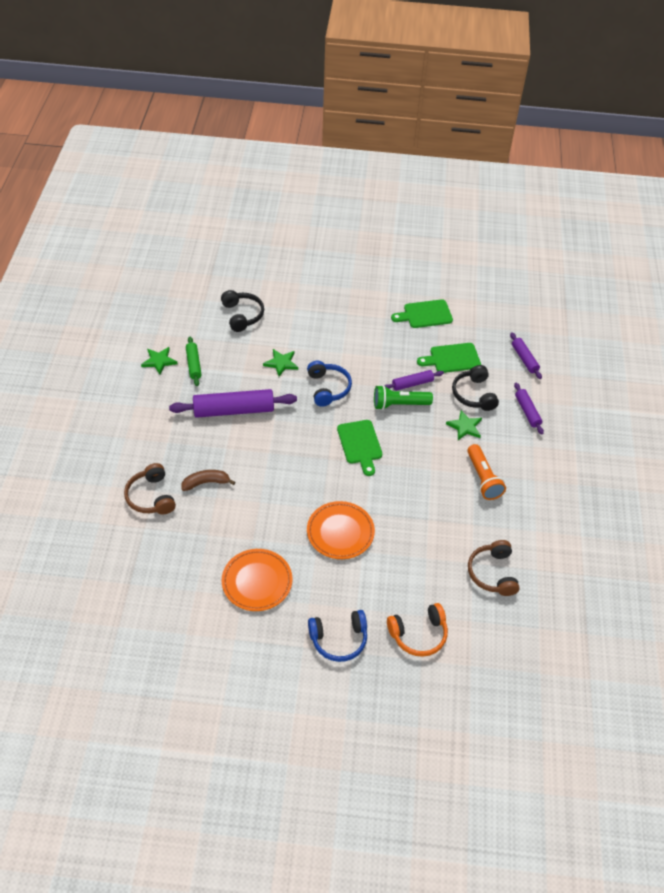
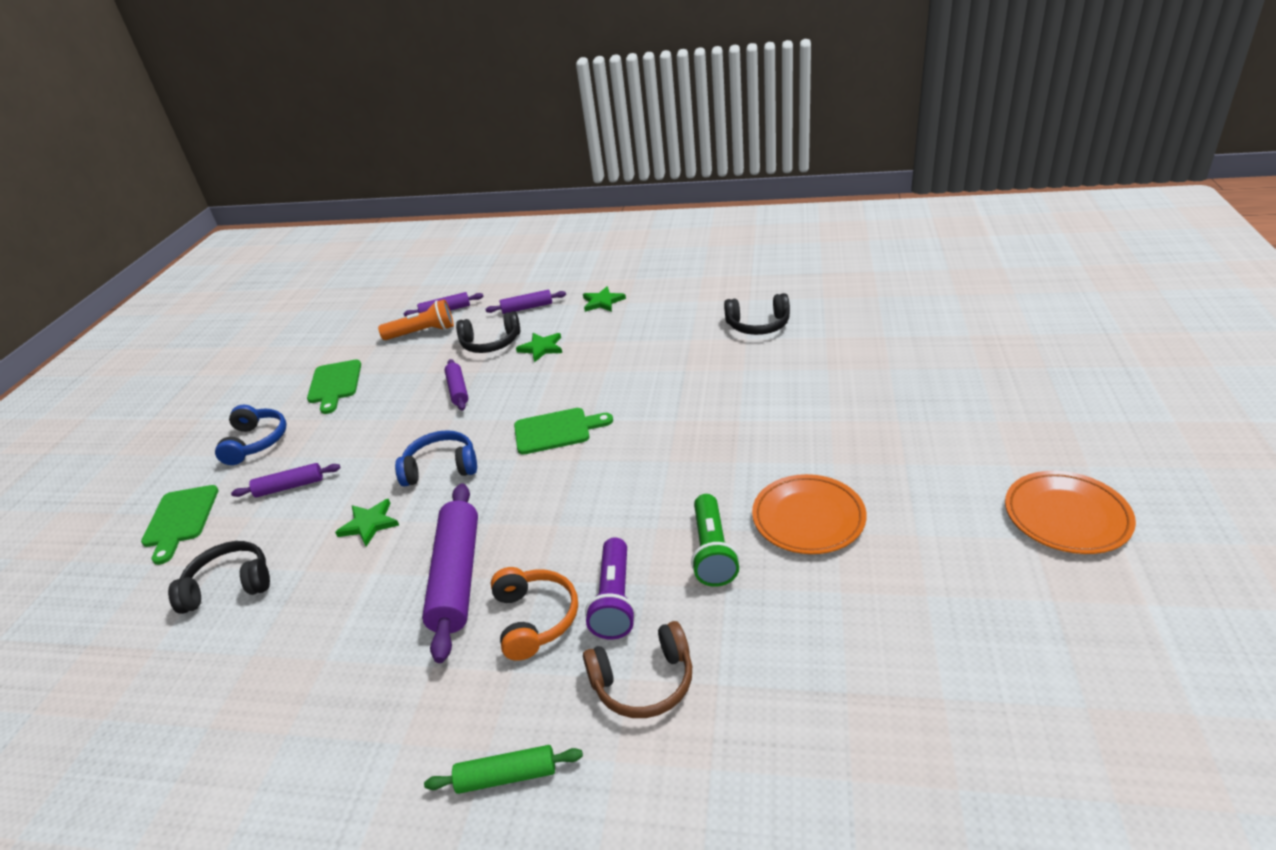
camera: 80 degrees left, 15 degrees down
green star [141,347,177,374] -> green star moved to [583,286,626,312]
brown banana [182,470,235,491] -> purple flashlight [585,537,636,639]
green rolling pin [186,337,202,386] -> green rolling pin moved to [424,745,583,794]
orange plate [307,501,375,559] -> orange plate moved to [1005,471,1136,554]
blue headphones [308,610,367,662] -> blue headphones moved to [215,405,287,465]
green flashlight [374,385,433,410] -> green flashlight moved to [691,494,740,587]
orange headphones [387,603,448,657] -> orange headphones moved to [491,567,578,661]
green cutting board [417,343,481,373] -> green cutting board moved to [141,485,218,565]
orange flashlight [467,444,506,500] -> orange flashlight moved to [378,299,454,340]
brown headphones [468,540,520,596] -> black headphones [724,293,790,335]
none -> purple rolling pin [231,463,341,497]

